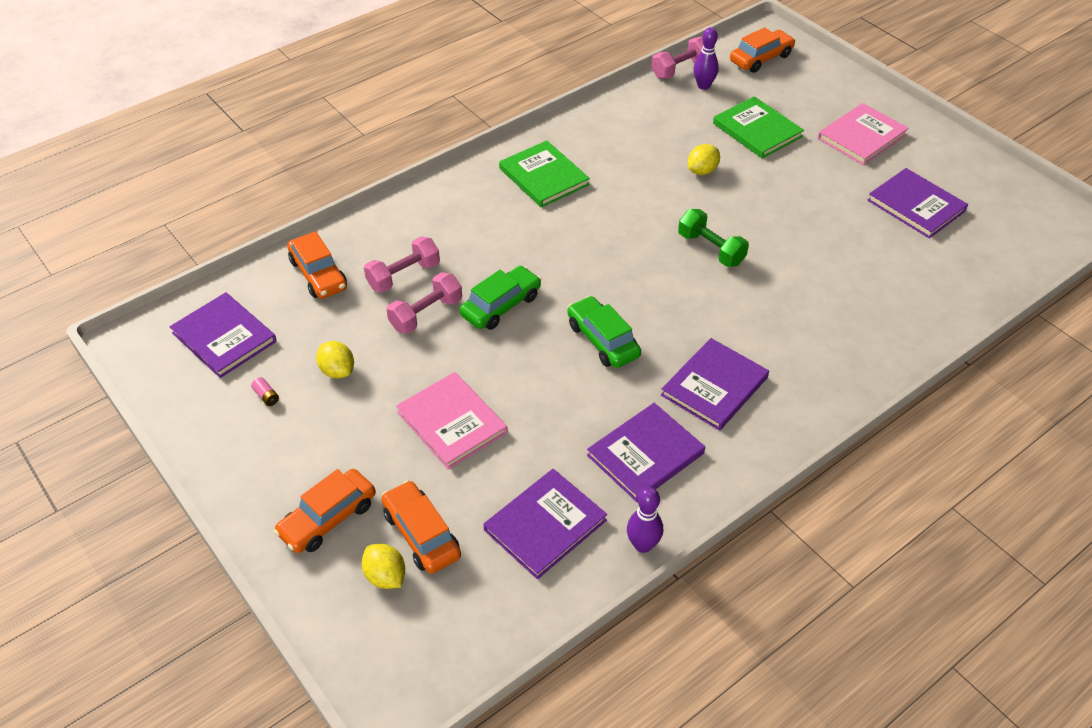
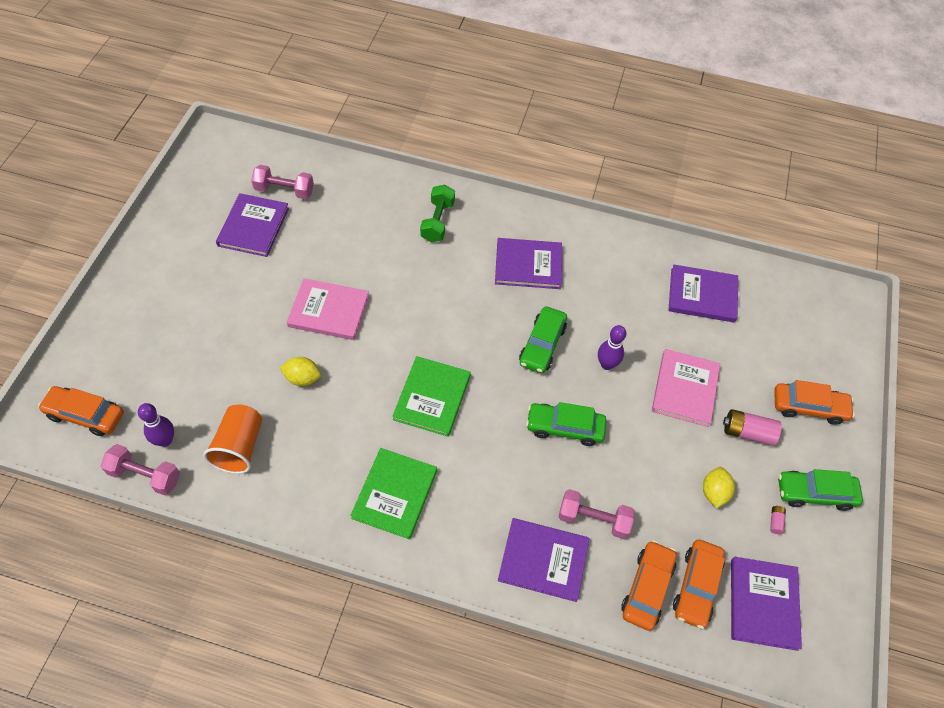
camera: 130 degrees left, 10 degrees up
yellow lemon [362,544,405,589] -> none
orange car [381,480,461,574] -> orange car moved to [673,539,725,629]
pink dumbbell [386,272,462,334] -> pink dumbbell moved to [251,165,314,199]
purple book [587,403,705,502] -> purple book moved to [498,518,590,602]
purple bowling pin [627,487,663,553] -> purple bowling pin moved to [598,325,626,370]
green dumbbell [678,209,749,267] -> green dumbbell moved to [420,184,455,242]
green book [713,96,804,159] -> green book moved to [392,356,471,437]
pink book [818,103,909,165] -> pink book moved to [287,278,369,340]
none -> orange cup [203,405,262,474]
none -> pink battery [723,409,782,446]
none -> green car [778,469,863,511]

